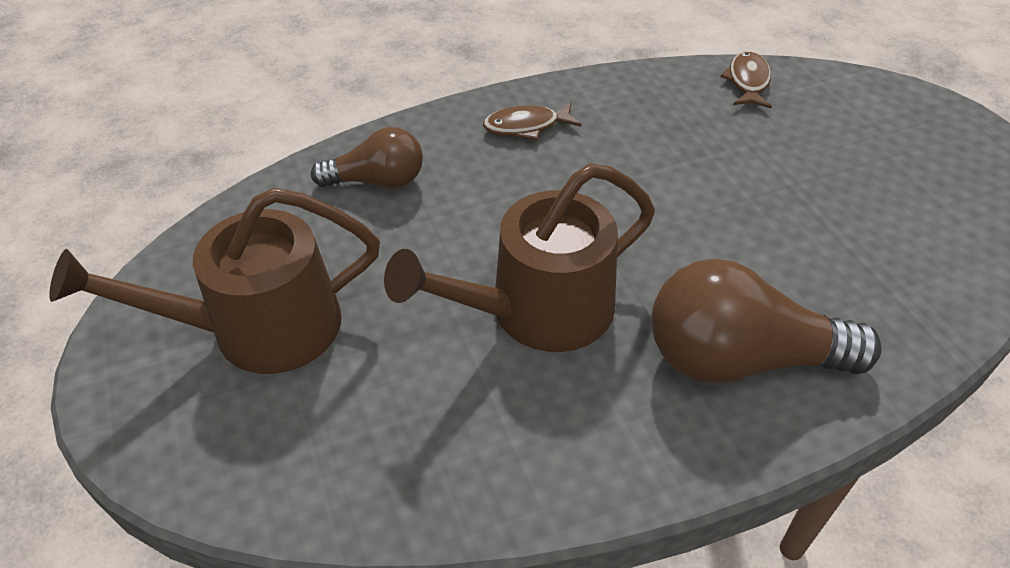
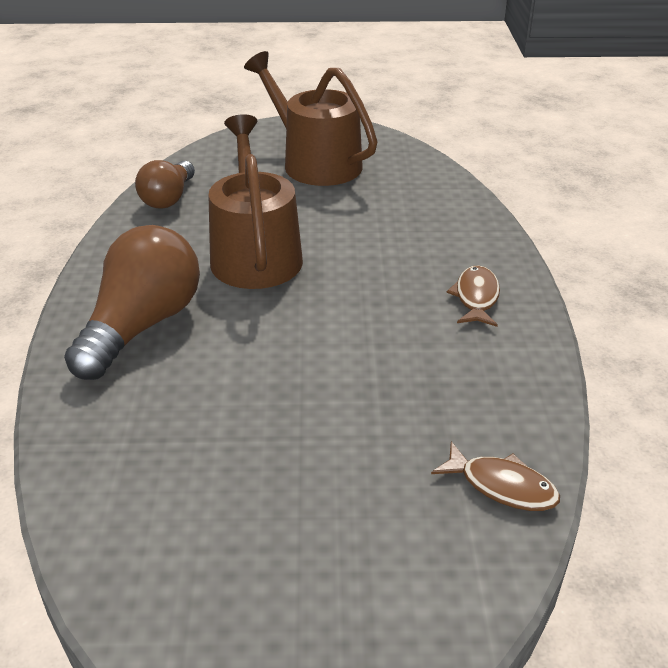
camera: 110 degrees right, 10 degrees down
brown watering can [49,188,380,374] -> brown watering can turned 45 degrees counterclockwise [244,51,378,186]
brown light bulb [311,127,423,188] -> brown light bulb moved to [135,160,195,209]

